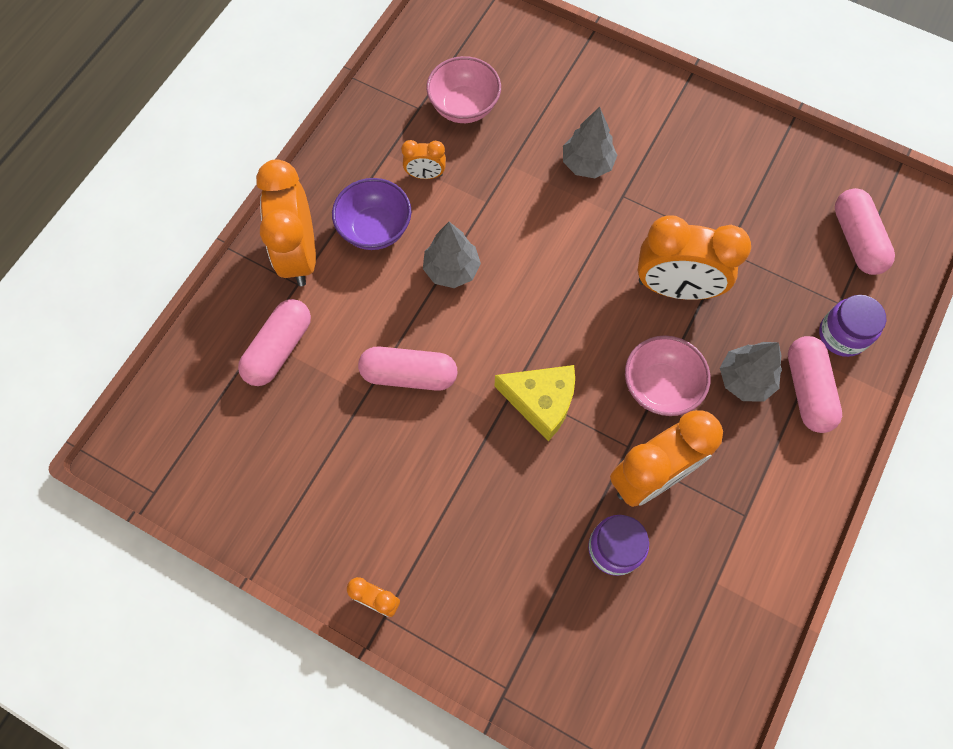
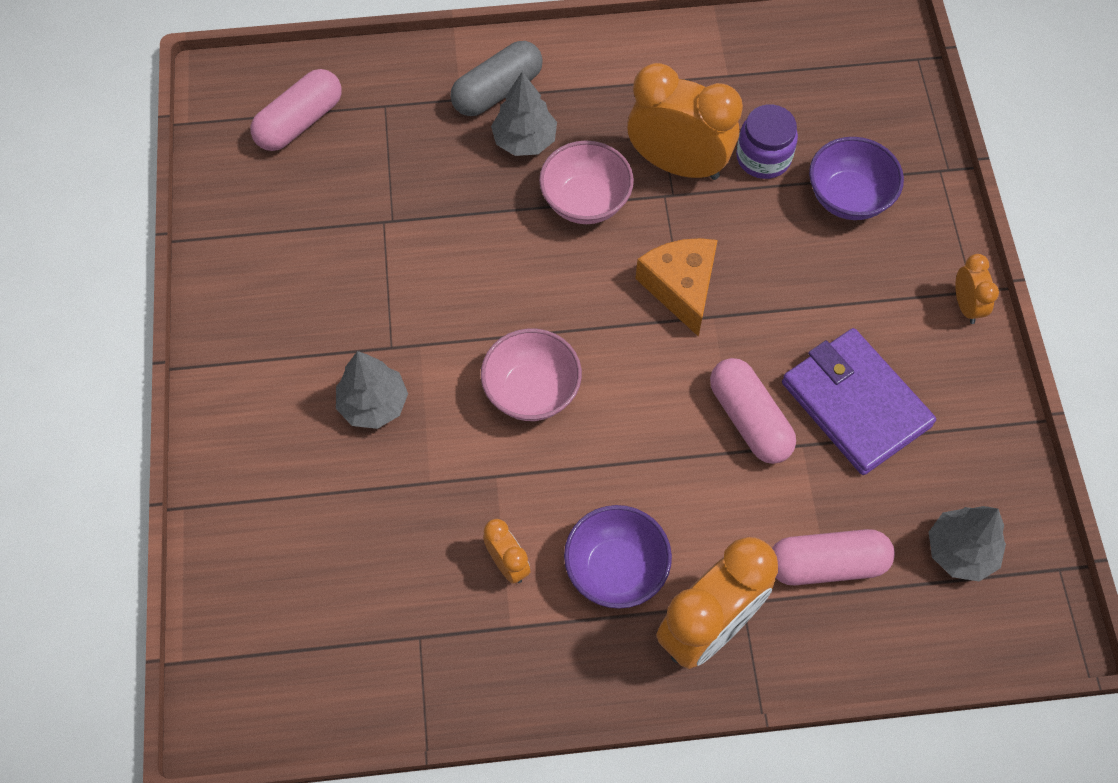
camera: 125 degrees left, 5 degrees down
grey tree [423,222,481,288] -> grey tree moved to [929,506,1006,581]
pink bowl [426,56,501,123] -> pink bowl moved to [481,329,582,421]
yellow cheese [494,365,575,441] -> orange cheese [635,238,718,337]
orange clock [637,215,751,300] -> none
pink capsule [788,336,842,433] -> grey capsule [450,41,543,116]
purple jar [819,295,886,357] -> none
none -> purple wallet [782,328,936,475]
none -> purple bowl [809,137,904,220]

